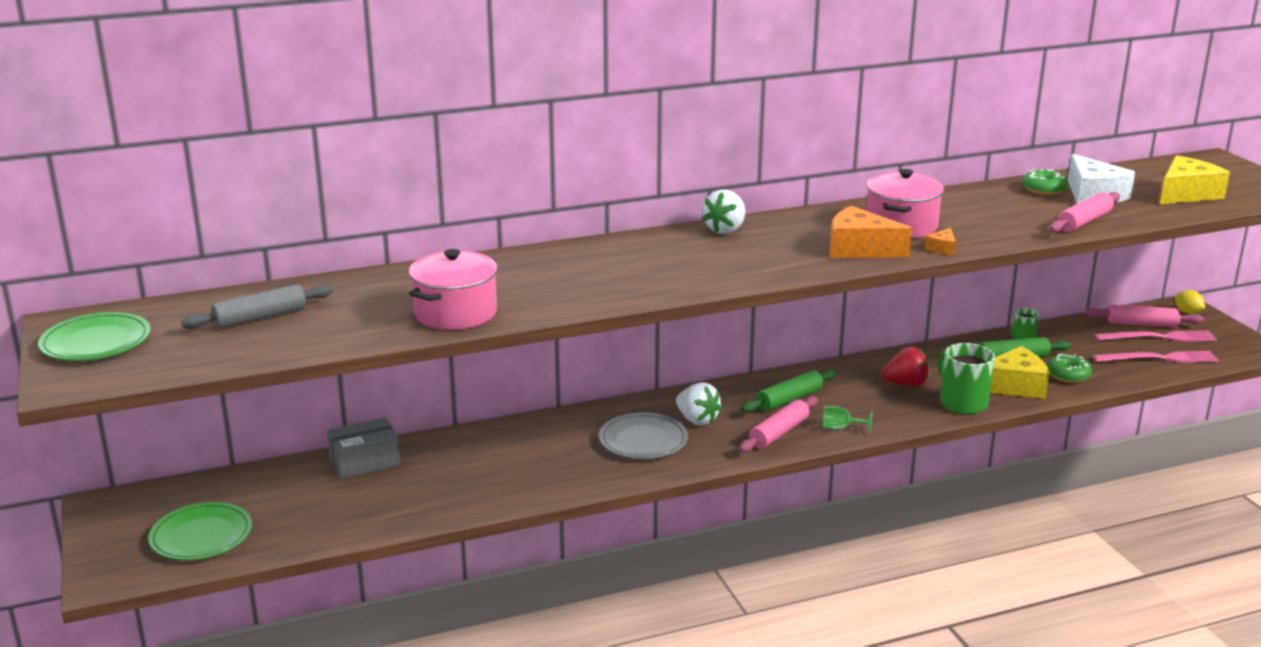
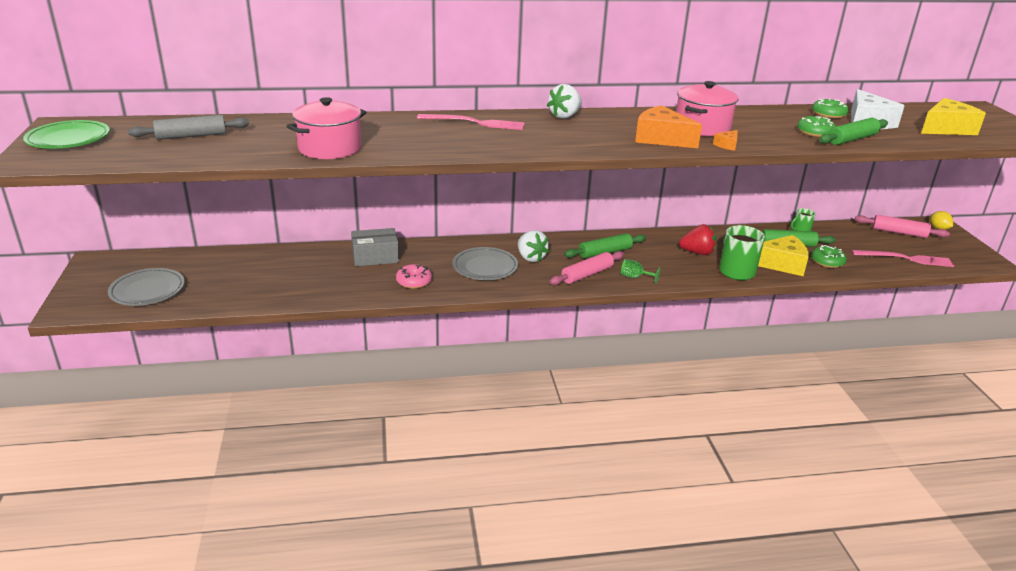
camera: 10 degrees right, 5 degrees up
green plate [148,502,252,561] -> grey plate [108,268,185,306]
grey box [327,417,400,479] -> grey box moved to [351,228,399,267]
pink rolling pin [1049,192,1120,233] -> green rolling pin [819,118,888,145]
pink fork [1095,330,1217,342] -> pink fork moved to [417,114,525,130]
none -> pink donut [396,264,432,289]
none -> green donut [797,116,836,137]

